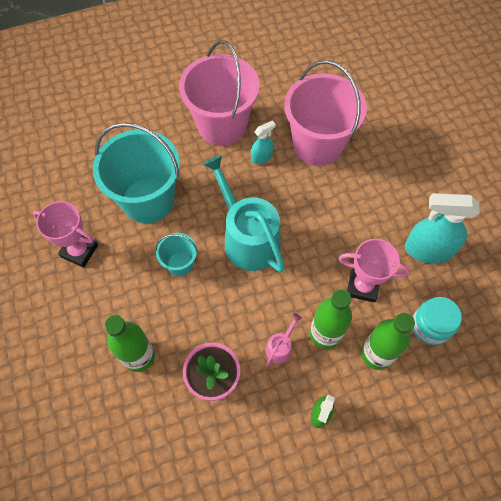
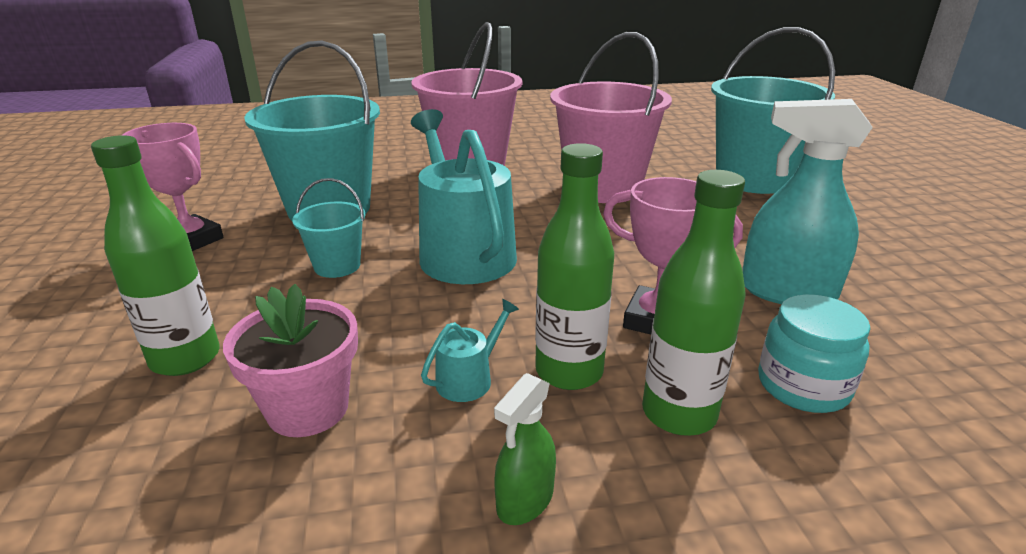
camera: 10 degrees right, 35 degrees down
turquoise spray bottle [251,120,276,164] -> none
pink watering can [266,313,302,367] -> turquoise watering can [421,299,519,402]
none -> turquoise bucket [711,27,835,194]

